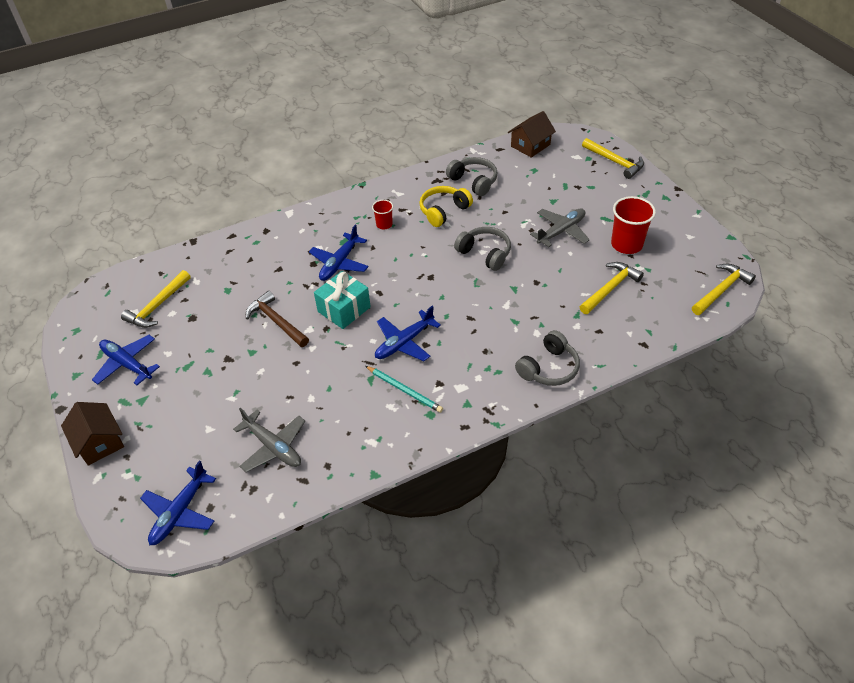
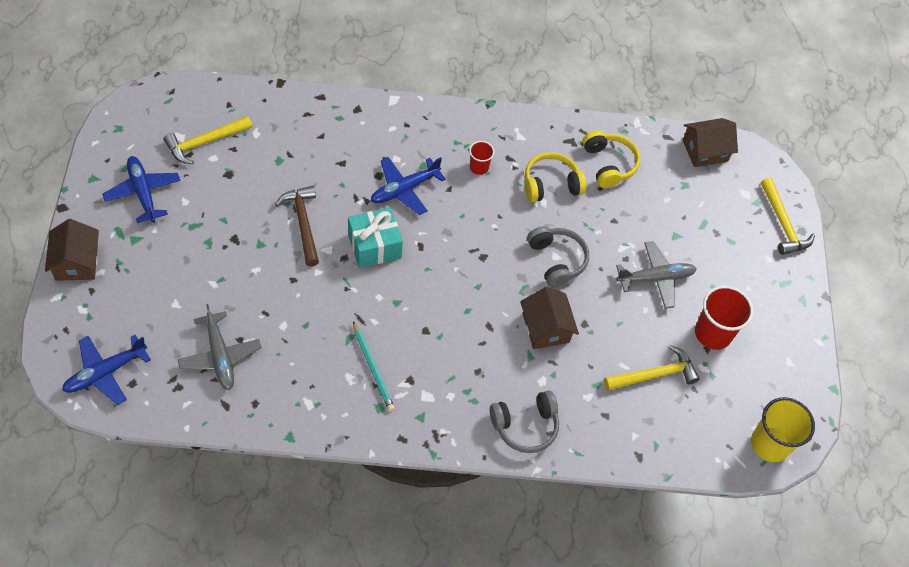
camera: 20 degrees right, 10 degrees up
blue plane [375,305,441,361] -> none
grey headphones [446,157,497,196] -> yellow headphones [582,130,640,188]
yellow hammer [692,264,756,315] -> yellow cup [751,397,815,462]
none -> brown house [520,287,579,349]

